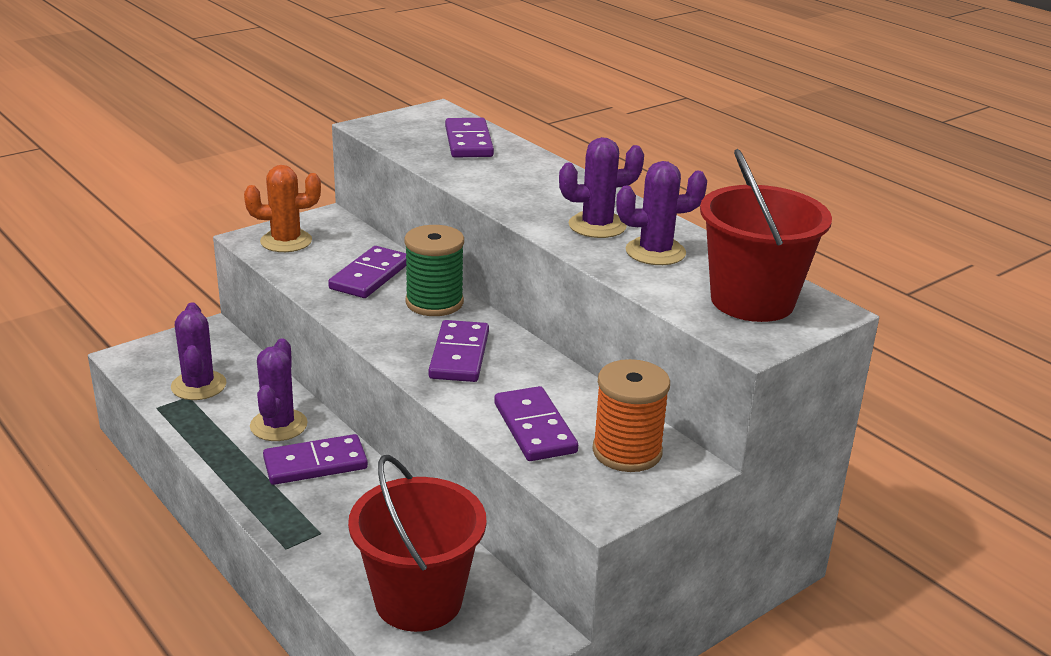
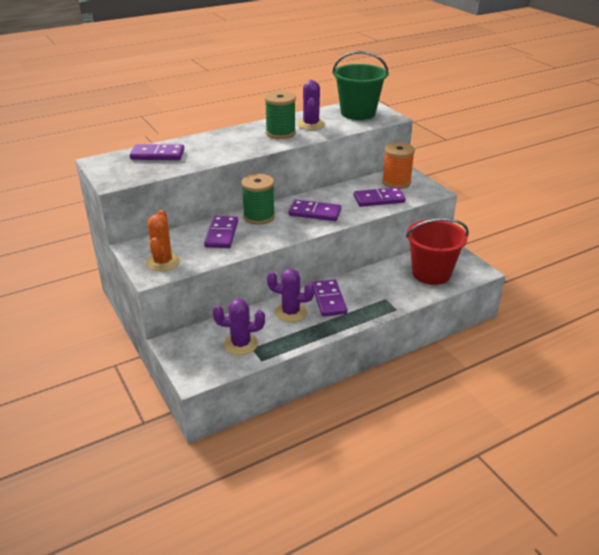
camera: 80 degrees left, 5 degrees up
purple domino [328,246,407,298] -> purple domino turned 60 degrees clockwise [204,216,238,248]
purple cactus [559,137,644,238] -> green spool [265,91,296,139]
red bucket [700,149,832,322] -> green bucket [332,51,389,120]

